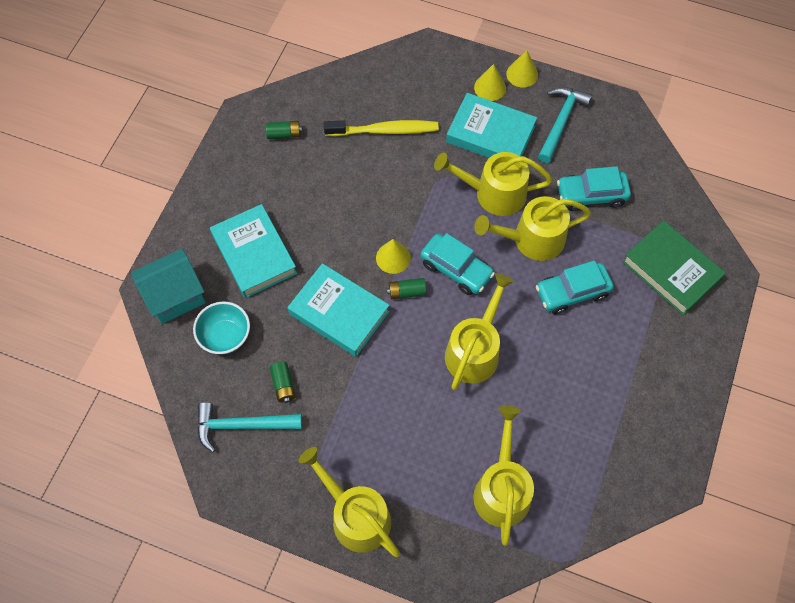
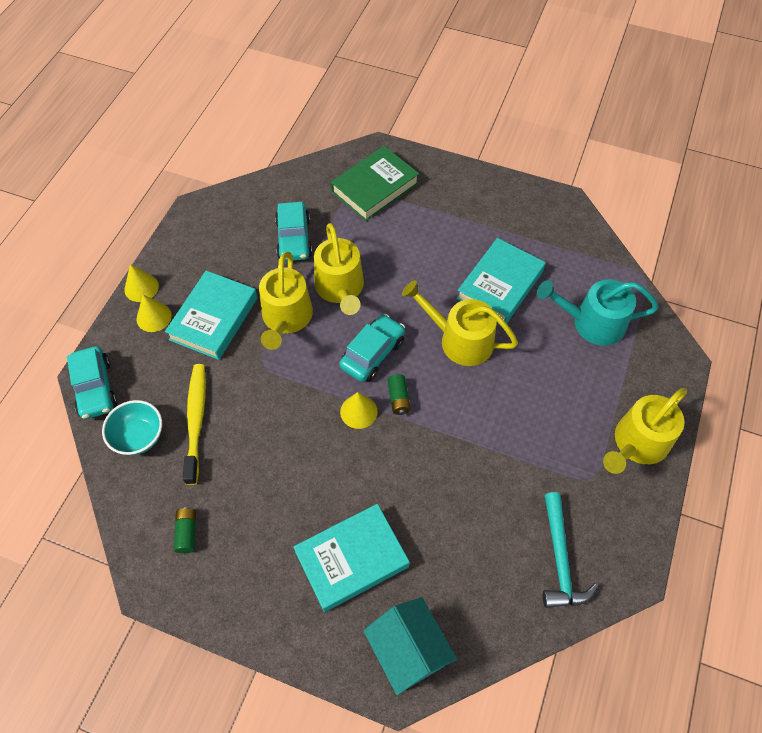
camera: 90 degrees left, 5 degrees down
turquoise bowl [193,302,250,354] -> turquoise bowl moved to [102,400,162,455]
green battery [270,362,296,403] -> none
turquoise book [287,263,390,357] -> turquoise book moved to [456,238,546,323]
yellow watering can [473,406,534,546] -> turquoise watering can [537,279,659,346]
turquoise car [536,261,614,314] -> turquoise car moved to [67,346,117,419]
turquoise hammer [538,87,592,163] -> none

